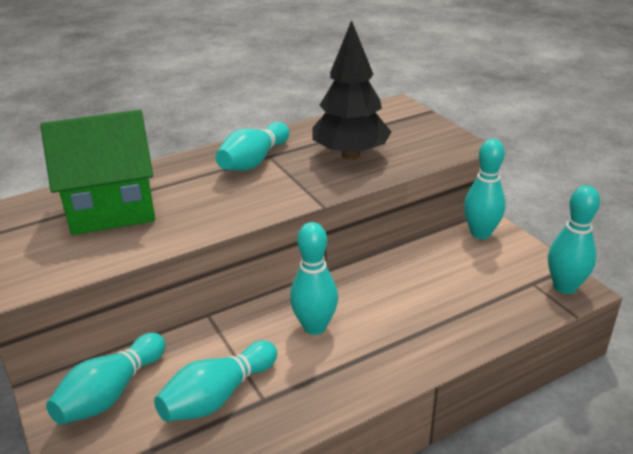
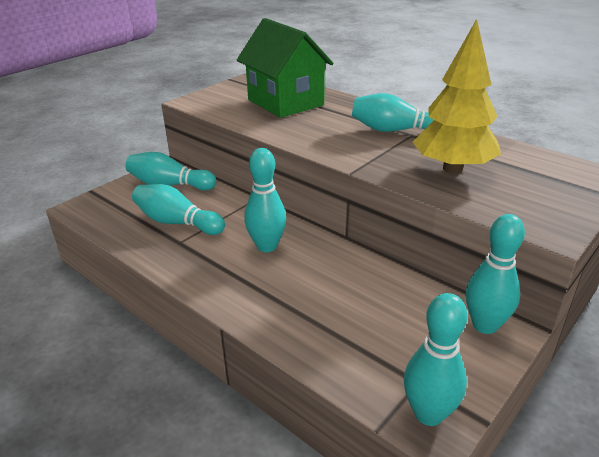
camera: 70 degrees right, 0 degrees up
black tree [313,20,391,160] -> yellow tree [412,19,501,174]

